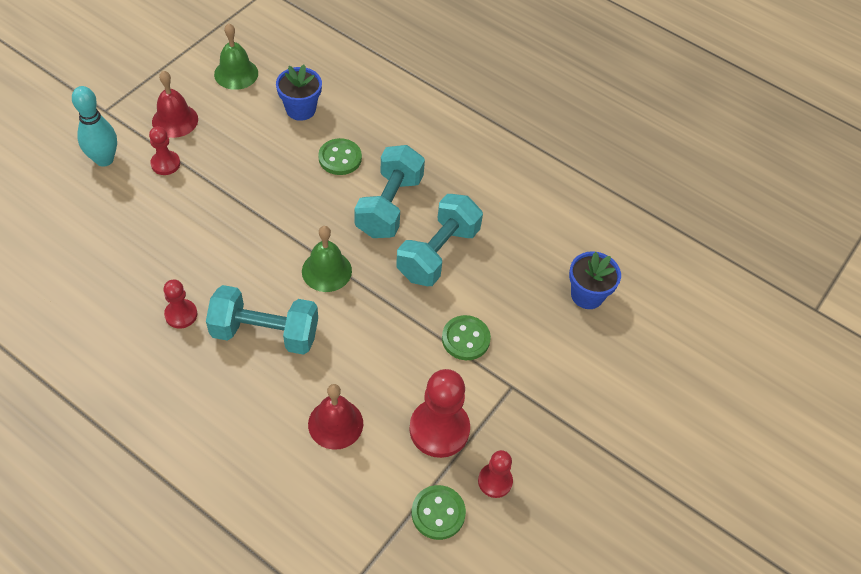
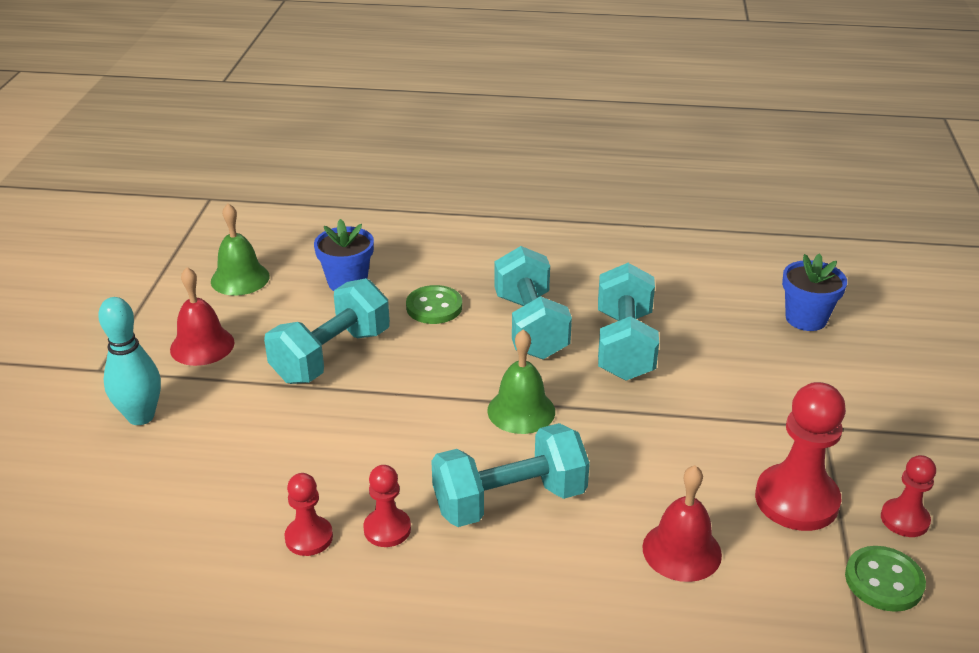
camera: 25 degrees left, 20 degrees down
red pawn [149,126,180,175] -> red pawn moved to [284,473,333,556]
green button [442,315,491,360] -> none
none -> turquoise dumbbell [264,278,390,384]

